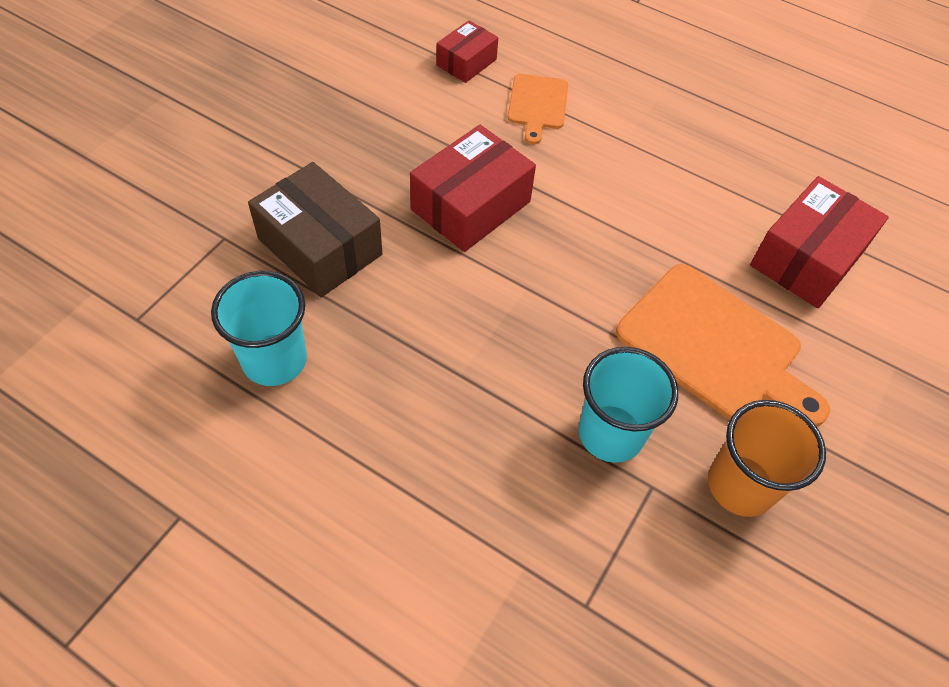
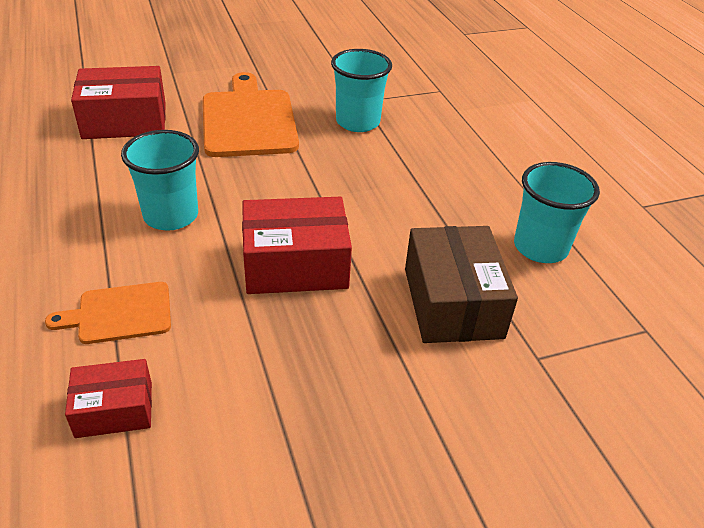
camera: 140 degrees left, 15 degrees down
orange cutting board [507,74,568,144] -> orange cutting board turned 150 degrees counterclockwise [45,282,171,344]
orange cup [708,400,826,517] -> none
none -> turquoise cup [121,130,199,231]

